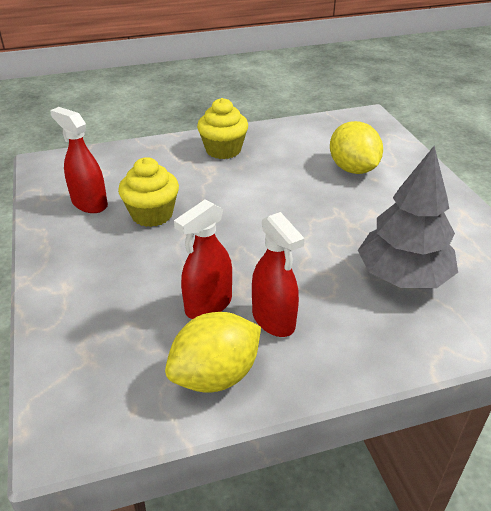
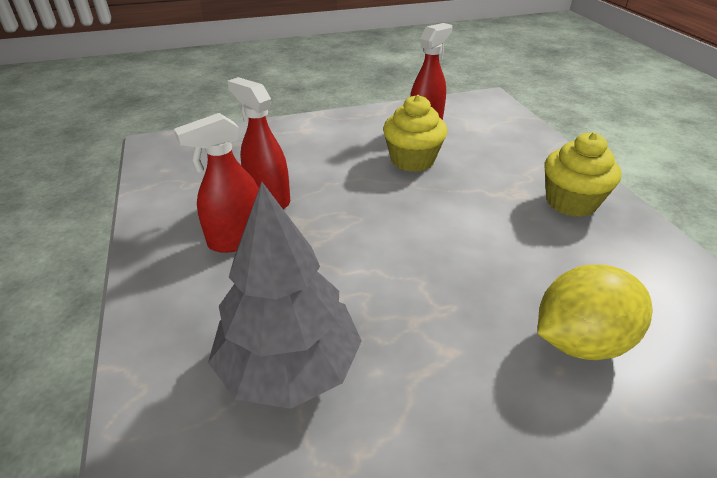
camera: 90 degrees right, 0 degrees up
yellow lemon [165,312,261,393] -> none

